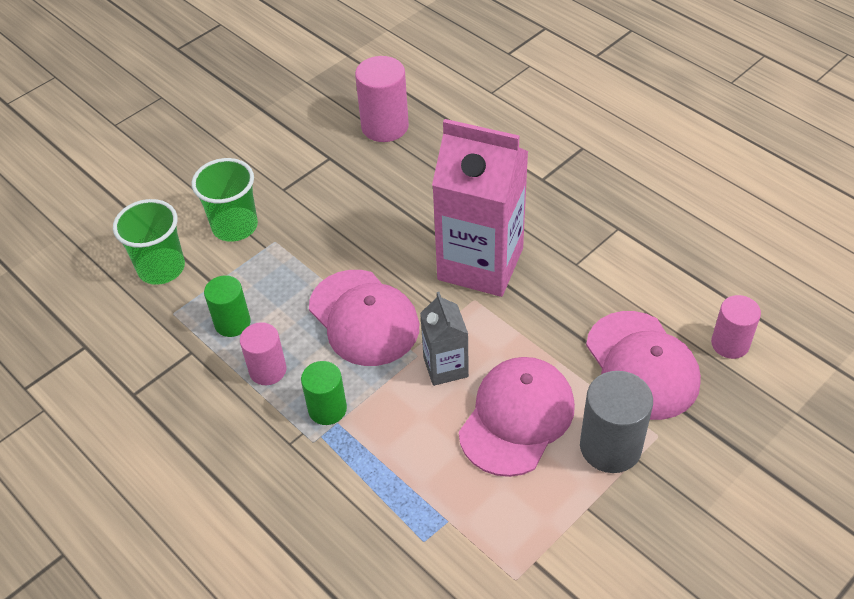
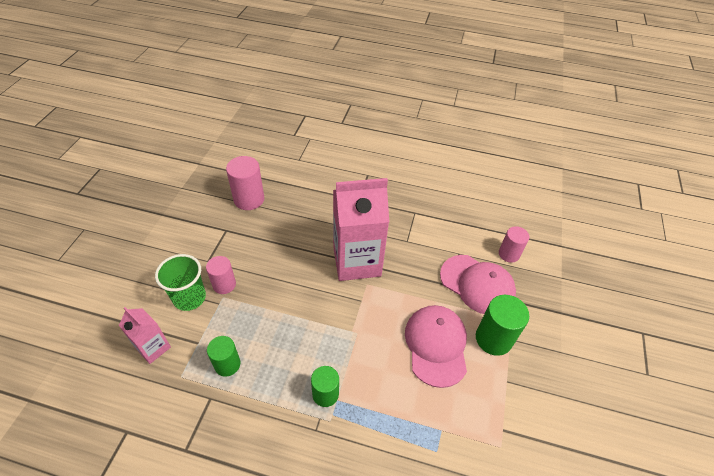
camera: 35 degrees left, 0 degrees up
green cup [113,199,185,285] -> pink carton [119,307,171,364]
pink cylinder [240,322,286,385] -> pink cylinder moved to [206,256,236,294]
pink cap [309,270,419,366] -> none
grey carton [420,292,469,386] -> none
grey cylinder [580,371,653,473] -> green cylinder [476,295,529,356]

